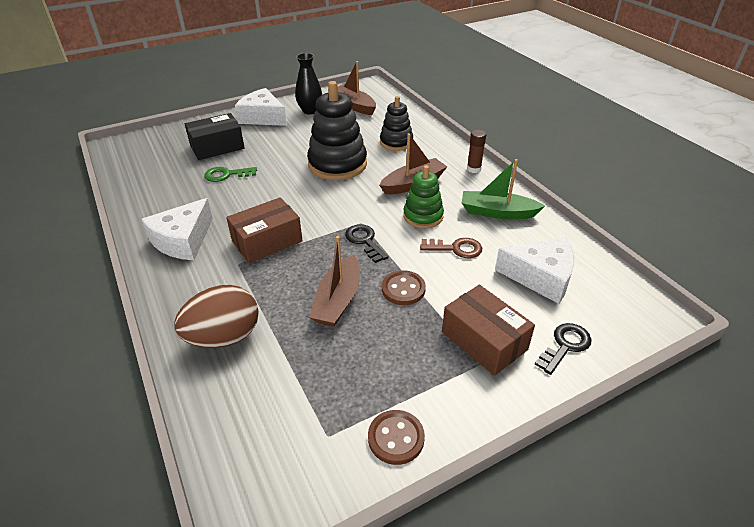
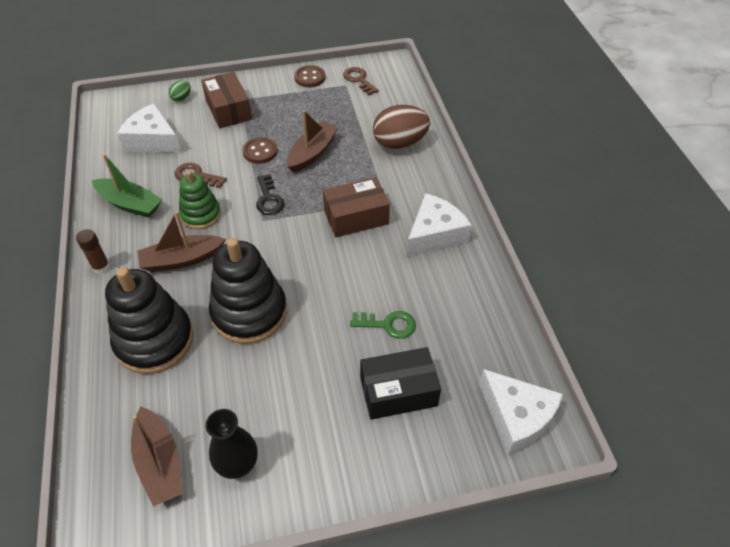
camera: 165 degrees left, 10 degrees up
white cheese [235,88,287,126] -> white cheese moved to [479,369,563,455]
black stacking toy [380,96,413,151] -> black stacking toy [105,267,194,374], size x1.67
black key [534,323,591,375] -> green egg [168,81,191,102]
none -> brown key [343,67,379,95]

